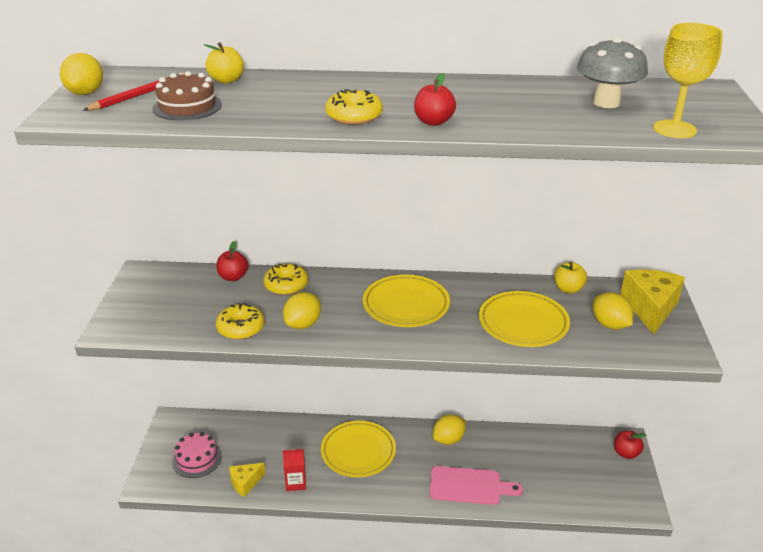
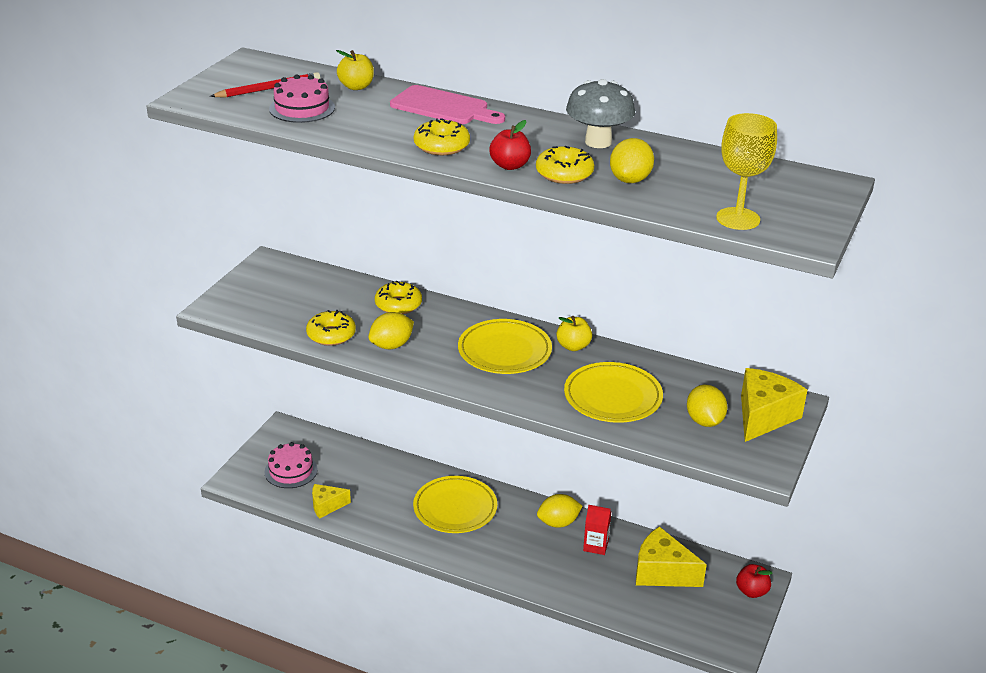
camera: 20 degrees right, 0 degrees up
yellow lemon [60,53,103,95] -> yellow lemon moved to [610,138,654,183]
brown cake [152,71,222,121] -> pink cake [269,74,335,123]
red apple [217,241,248,281] -> none
red carton [283,449,306,491] -> red carton moved to [583,505,611,555]
pink cutting board [430,466,523,505] -> pink cutting board moved to [390,85,505,124]
yellow apple [554,262,587,294] -> yellow apple moved to [557,316,592,351]
grey mushroom [577,37,648,108] -> grey mushroom moved to [566,79,635,148]
none -> yellow donut [536,146,594,184]
none -> yellow cheese [636,526,707,587]

